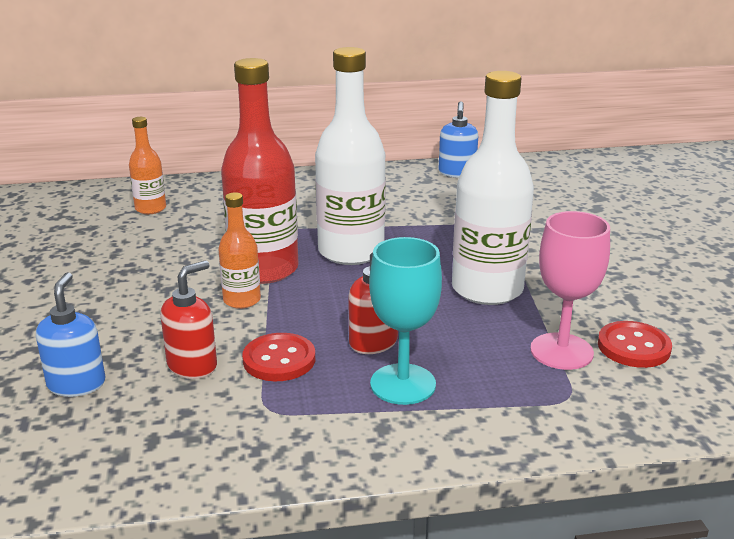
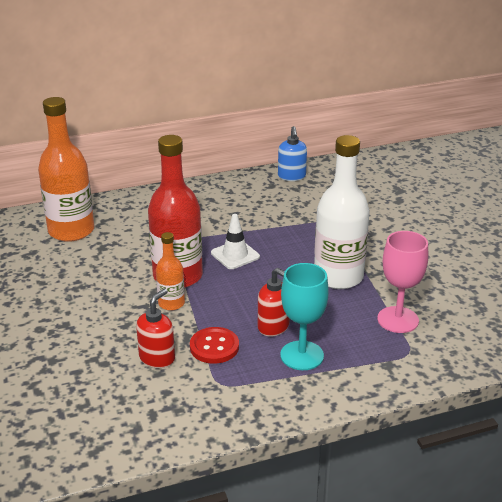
camera: 10 degrees left, 5 degrees up
blue soap dispenser [36,272,105,397] -> none
orange bottle [129,117,166,214] -> orange bottle [38,97,94,242], size x1.95
white bottle [315,47,386,265] -> white traffic cone [211,214,260,269]
red button [598,321,672,368] -> none

